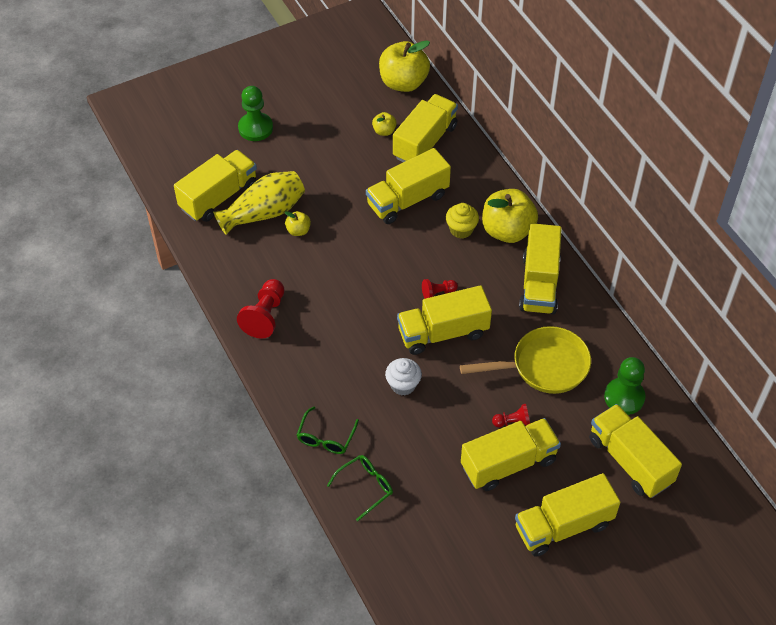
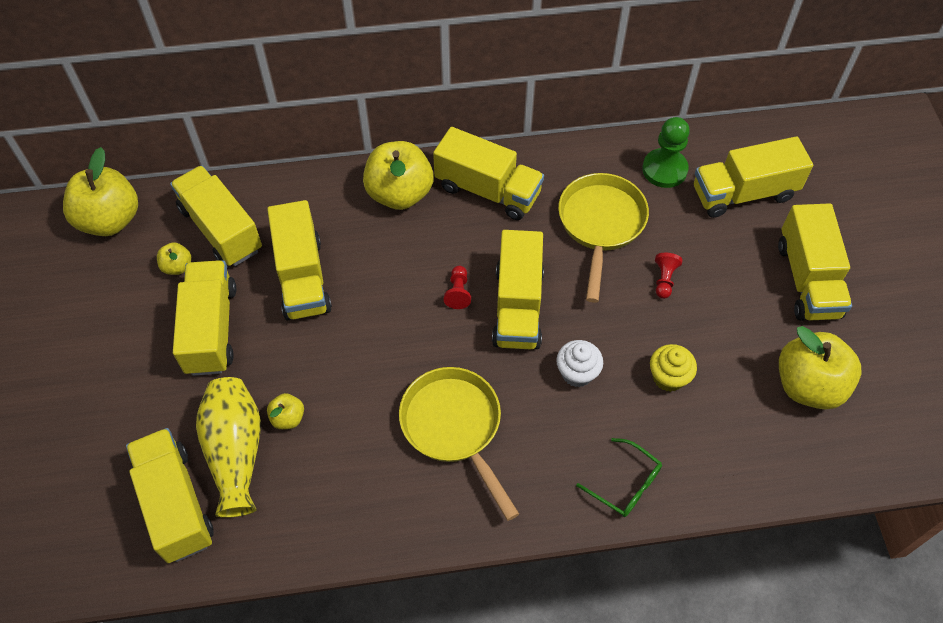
camera: 70 degrees left, 5 degrees up
red pawn [237,279,285,339] -> none
green pawn [238,86,273,141] -> none
green glasses [327,455,393,521] -> none
yellow cupcake [446,203,479,239] -> yellow cupcake moved to [650,344,697,392]
yellow truck [461,418,561,491] -> yellow truck moved to [173,260,236,376]
none -> yellow pan [399,367,519,521]
none -> yellow apple [779,326,861,409]

